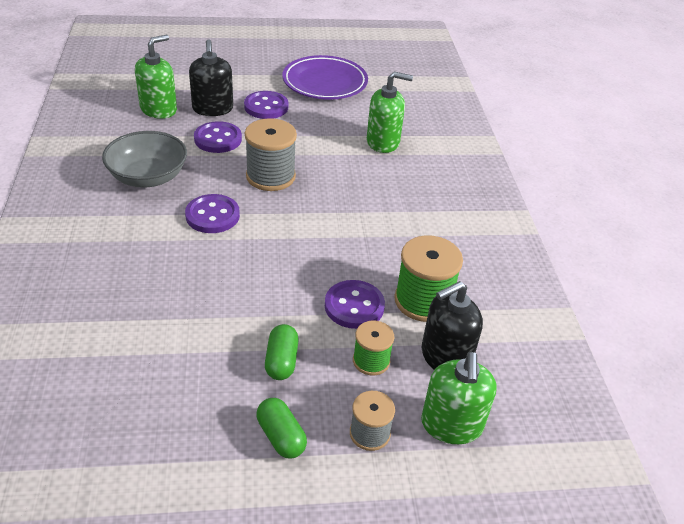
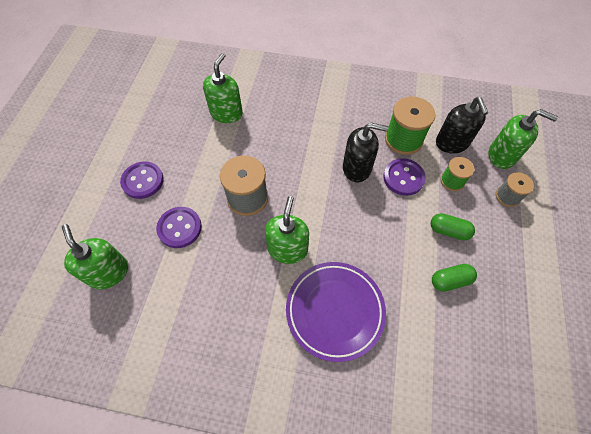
camera: 70 degrees left, 20 degrees up
grey bowl [102,131,187,188] -> none
purple button [185,194,240,233] -> green soap dispenser [265,196,309,264]
black soap dispenser [189,39,233,116] -> black soap dispenser moved to [343,123,389,182]
green capsule [257,398,307,459] -> green capsule moved to [432,264,477,292]
purple plate [282,55,368,100] -> purple plate moved to [286,262,386,362]

